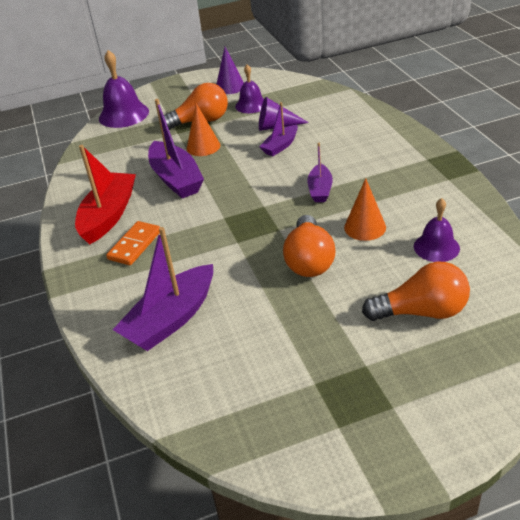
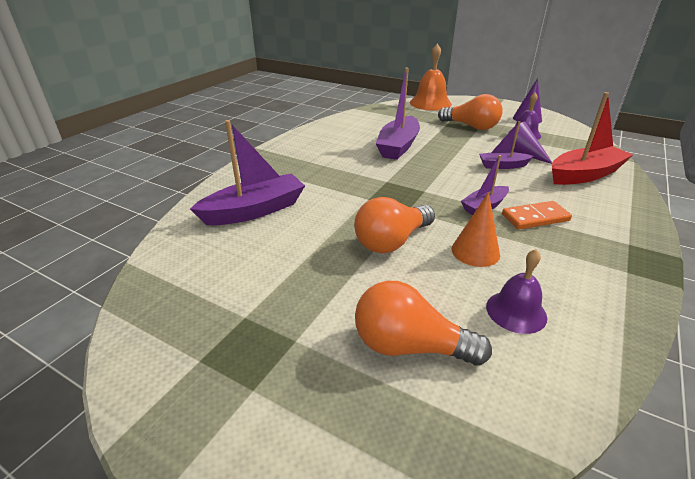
camera: 45 degrees right, 5 degrees down
red boat [75,145,136,245] -> red boat moved to [552,92,633,185]
purple bell [99,50,149,128] -> orange bell [410,43,452,111]
orange domino [106,221,160,265] -> orange domino moved to [502,201,572,229]
purple boat [113,227,213,351] -> purple boat turned 150 degrees clockwise [190,120,305,225]
orange cone [187,103,220,156] -> none
orange light bulb [362,262,470,321] -> orange light bulb turned 150 degrees clockwise [355,281,492,366]

